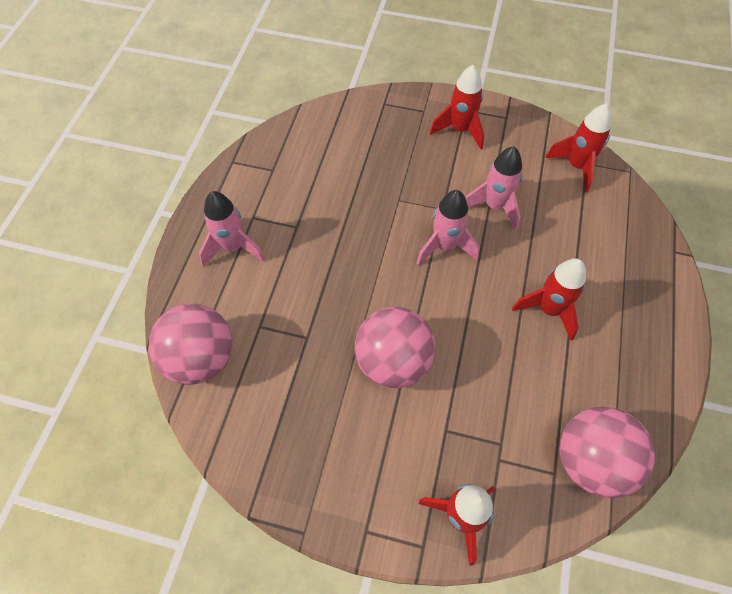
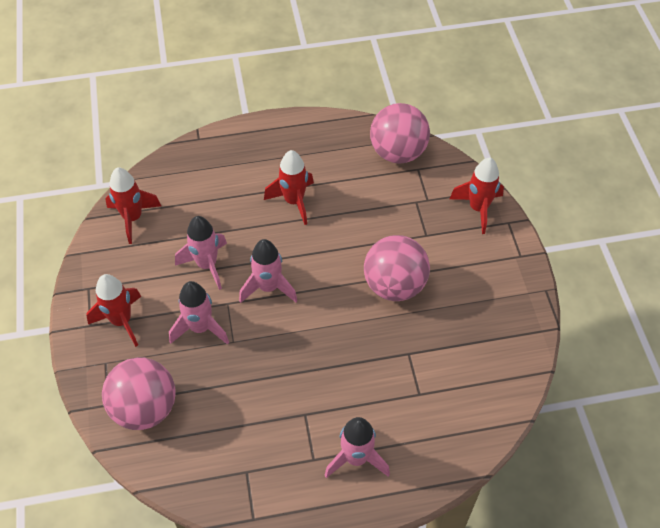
camera: 115 degrees left, 5 degrees down
pink ball [149,303,233,385] -> pink ball moved to [102,357,176,430]
none -> pink rocket [169,281,229,345]

